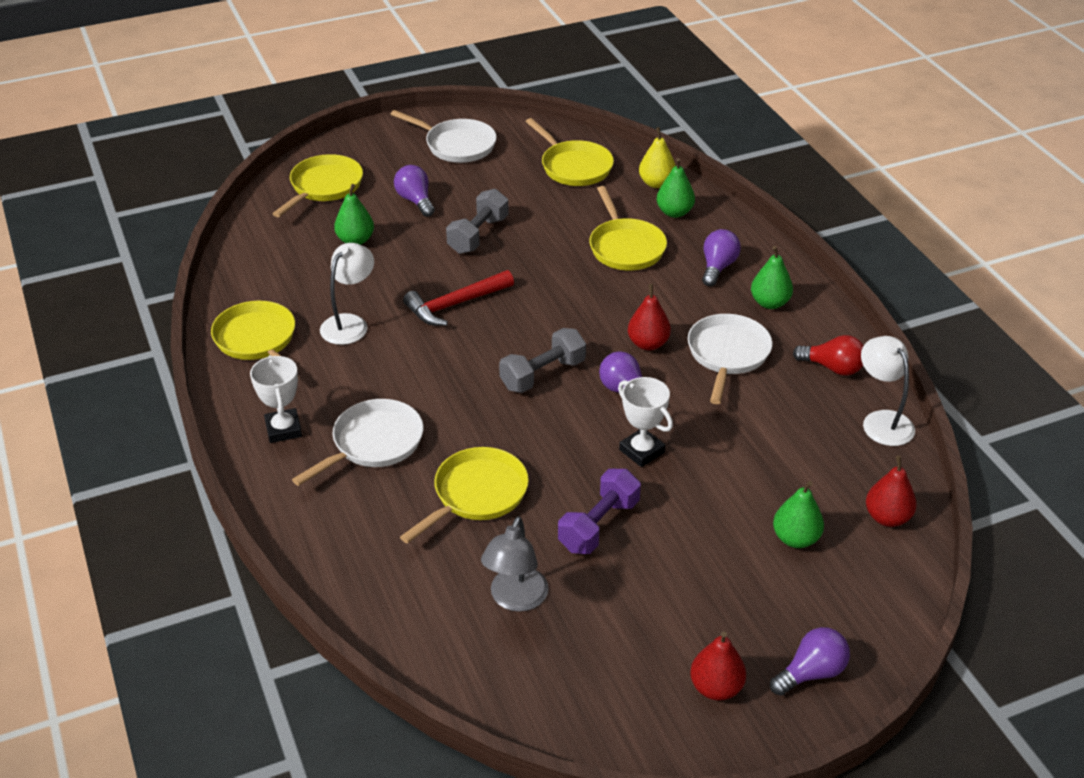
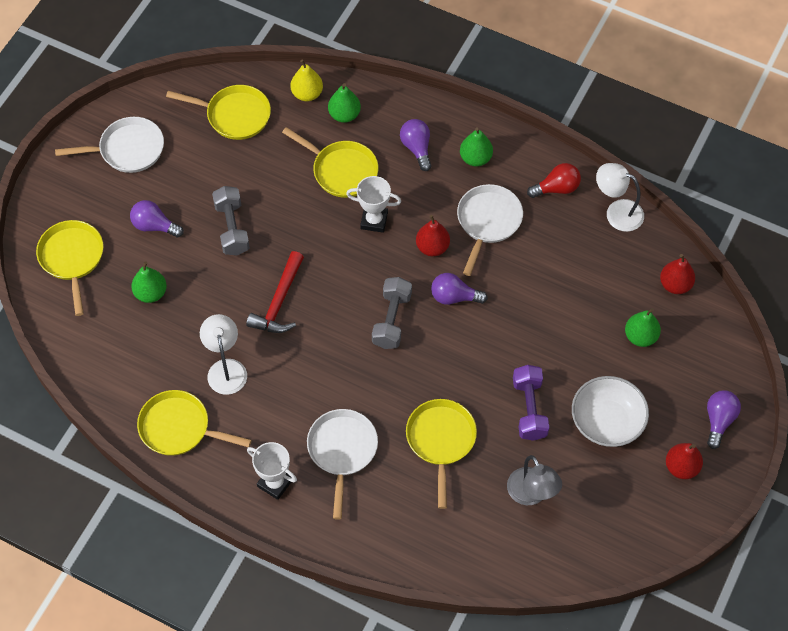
camera: 40 degrees left, 20 degrees up
white trophy [618,377,673,467] -> white trophy moved to [346,176,401,233]
white pan [688,314,773,404] -> white pan turned 45 degrees clockwise [457,184,523,276]
none -> white bowl [572,376,649,447]

